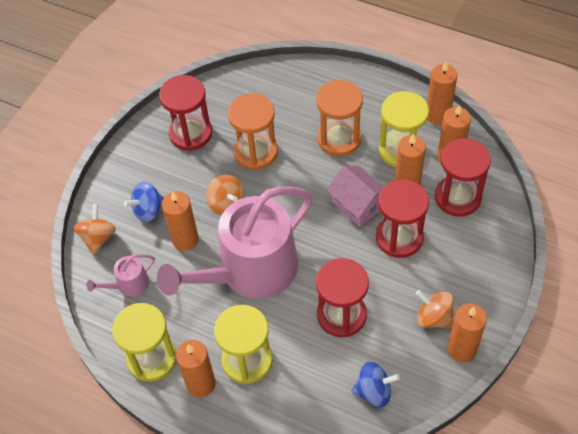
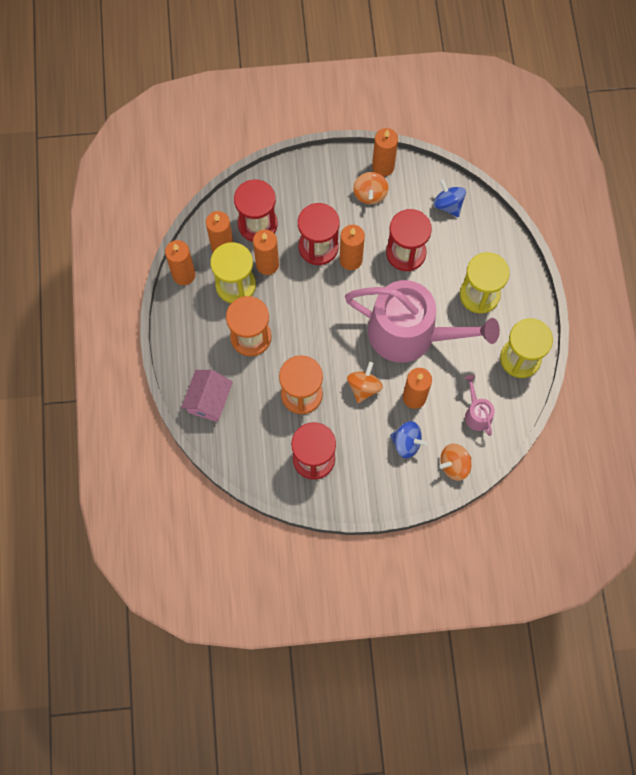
camera: 125 degrees left, 15 degrees up
pink watering can [86,254,155,297] -> pink watering can turned 135 degrees counterclockwise [465,375,495,436]
orange candle [176,340,216,398] -> orange candle moved to [340,225,365,270]
pink house [327,166,383,227] -> pink house moved to [181,370,233,422]

